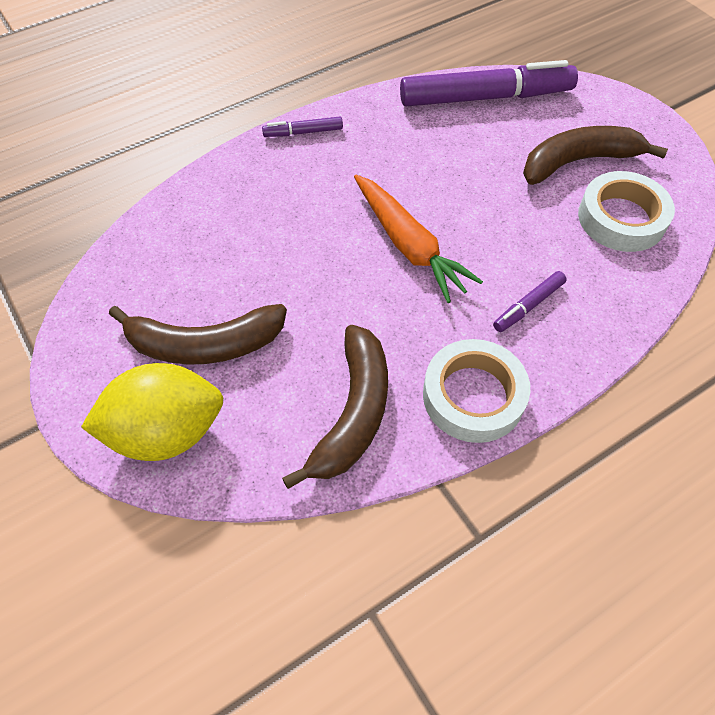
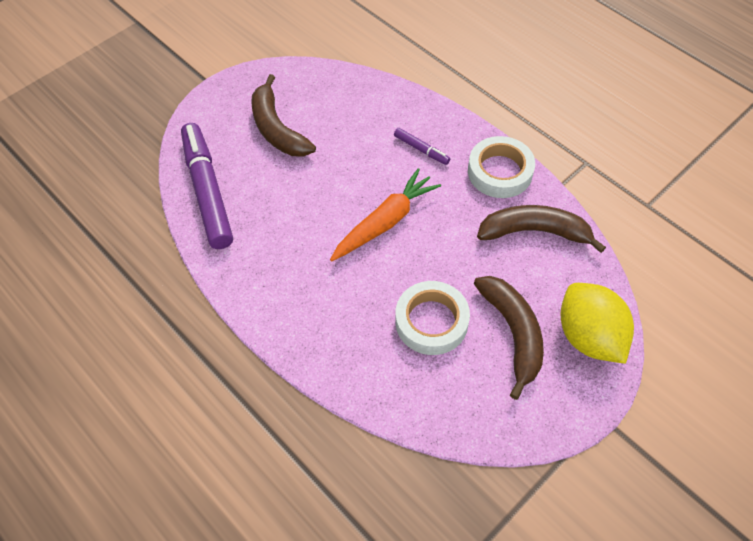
camera: 100 degrees left, 0 degrees up
purple marker [262,117,343,137] -> none
white tape [578,171,675,252] -> white tape moved to [395,281,470,355]

